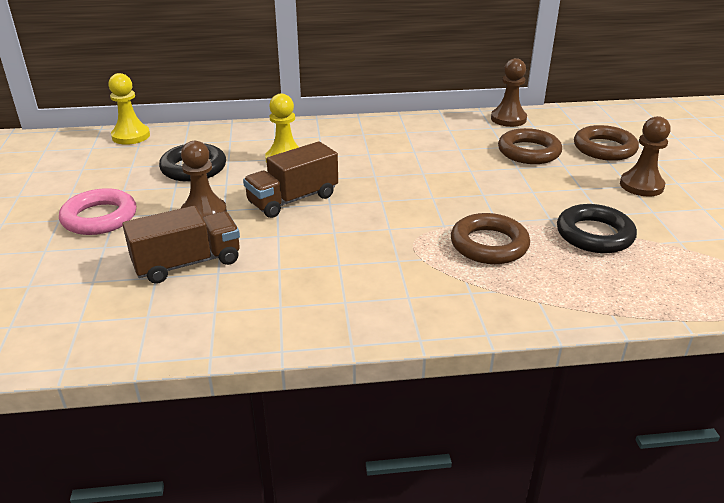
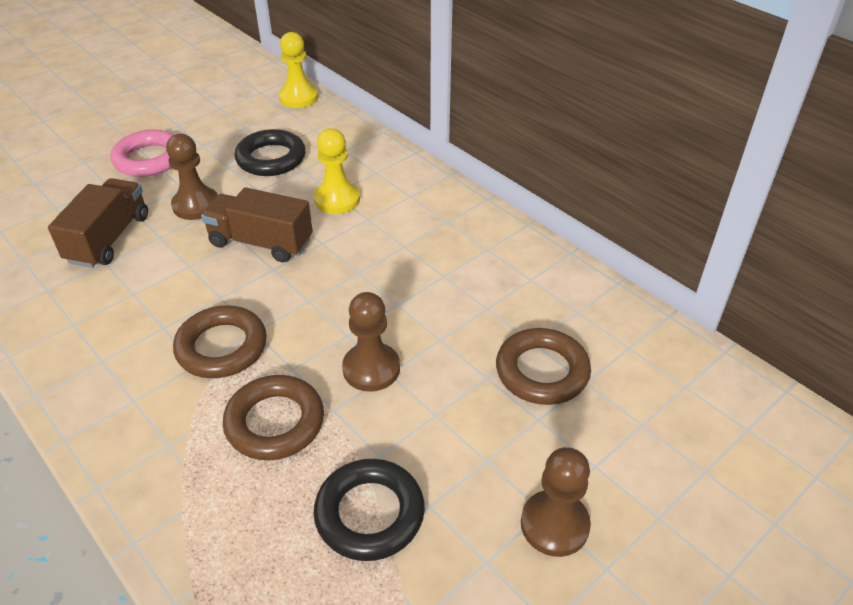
camera: 55 degrees right, 10 degrees up
brown truck [122,206,240,284] -> brown truck turned 105 degrees counterclockwise [48,178,148,268]
brown pawn [491,58,527,127] -> brown pawn moved to [342,292,400,392]
brown ring [574,125,639,161] -> brown ring moved to [173,305,267,378]

